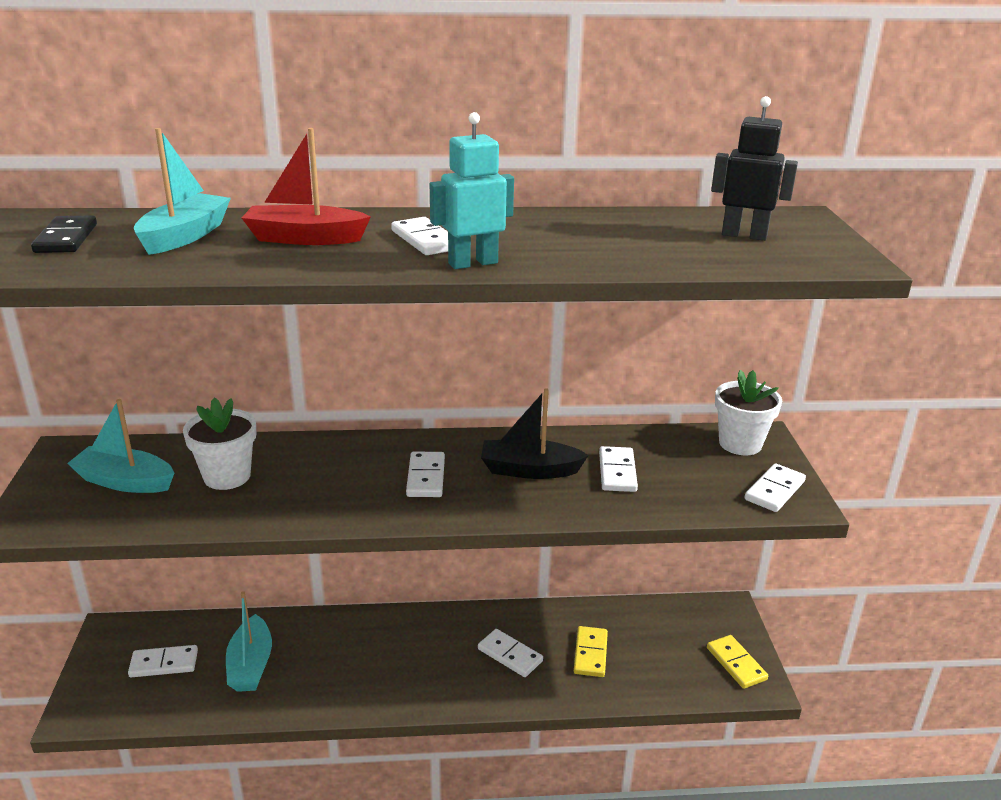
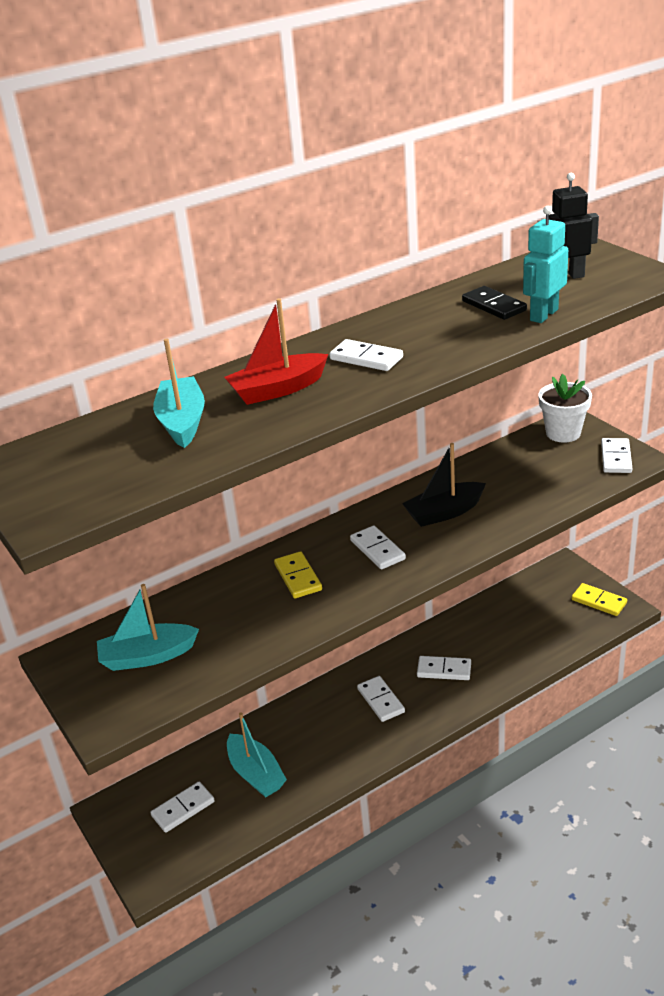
camera: 25 degrees left, 5 degrees up
black domino [31,215,97,253] -> black domino moved to [462,286,527,320]
white flower pot [183,398,256,490] -> none
turquoise robot [430,112,514,269] -> turquoise robot moved to [523,206,568,323]
yellow domino [574,626,608,677] -> yellow domino moved to [274,551,322,598]
white domino [599,446,638,492] -> white domino moved to [357,676,405,722]

